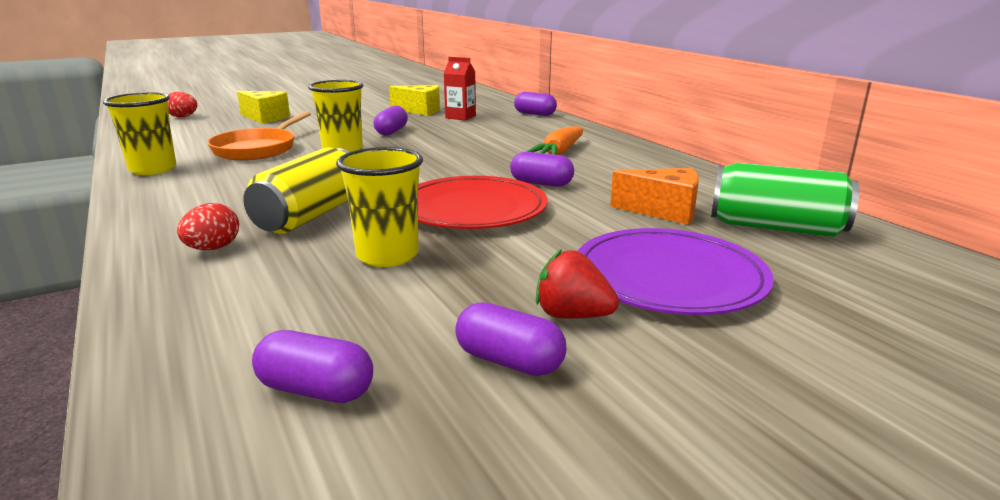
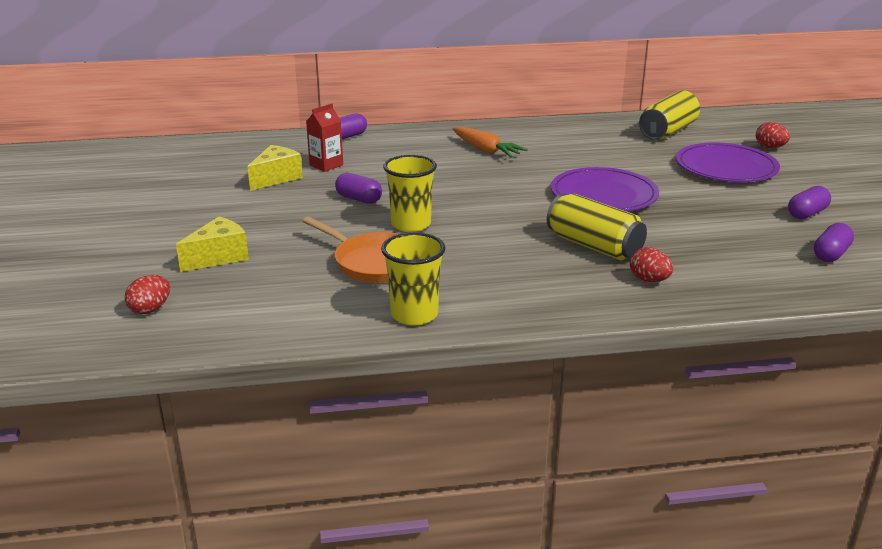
camera: 70 degrees left, 5 degrees up
yellow cup [336,147,423,267] -> none
red plate [418,176,548,229] -> purple plate [551,167,659,211]
purple capsule [510,152,574,187] -> none
red strawberry [536,249,619,319] -> none
orange cheese [610,168,699,225] -> none
green can [711,163,859,237] -> yellow can [639,90,700,140]
none -> red egg [756,122,790,148]

